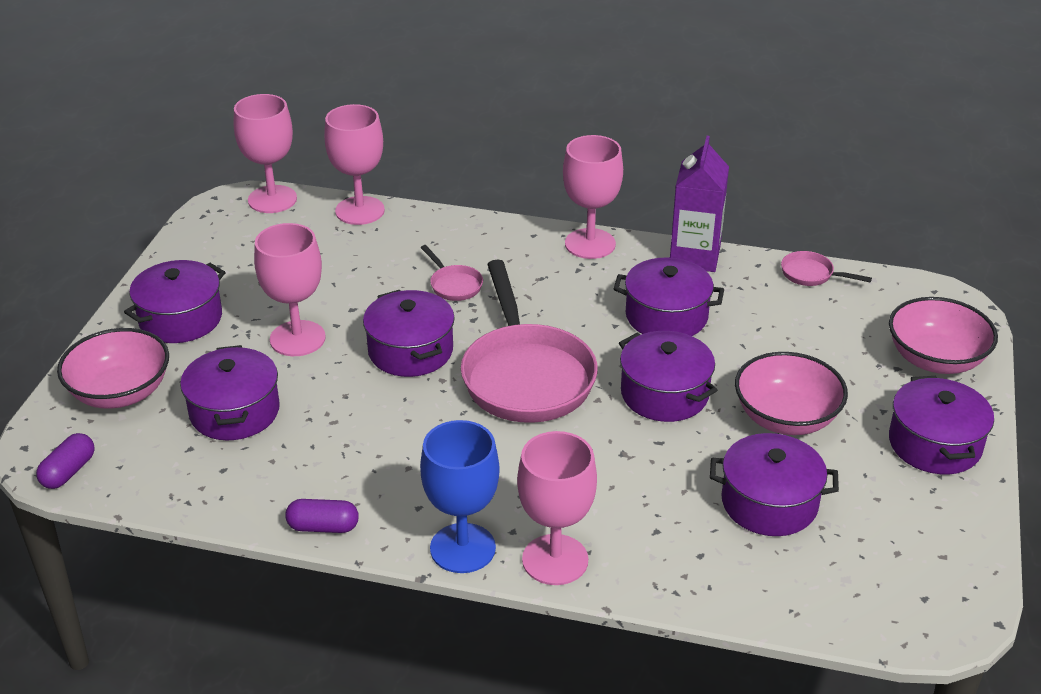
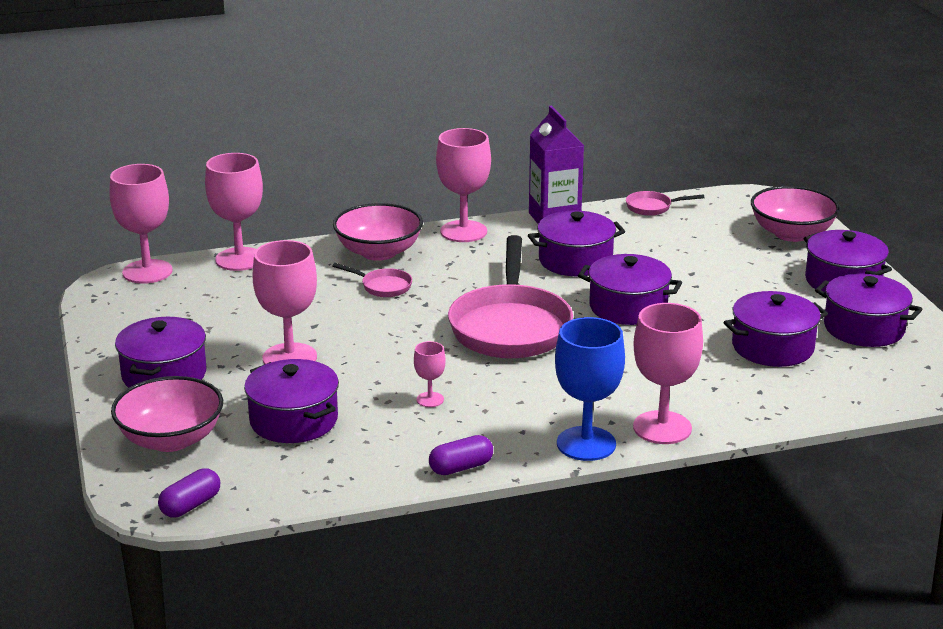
camera: 30 degrees left, 10 degrees down
purple capsule [36,433,95,489] -> purple capsule turned 45 degrees clockwise [158,468,220,517]
purple pot [363,290,455,377] -> purple pot moved to [815,273,922,347]
pink pan [461,260,598,423] -> pink pan turned 45 degrees clockwise [448,235,573,359]
pink bowl [735,352,848,435] -> pink bowl moved to [333,203,423,261]
none -> pink goblet [414,341,446,407]

